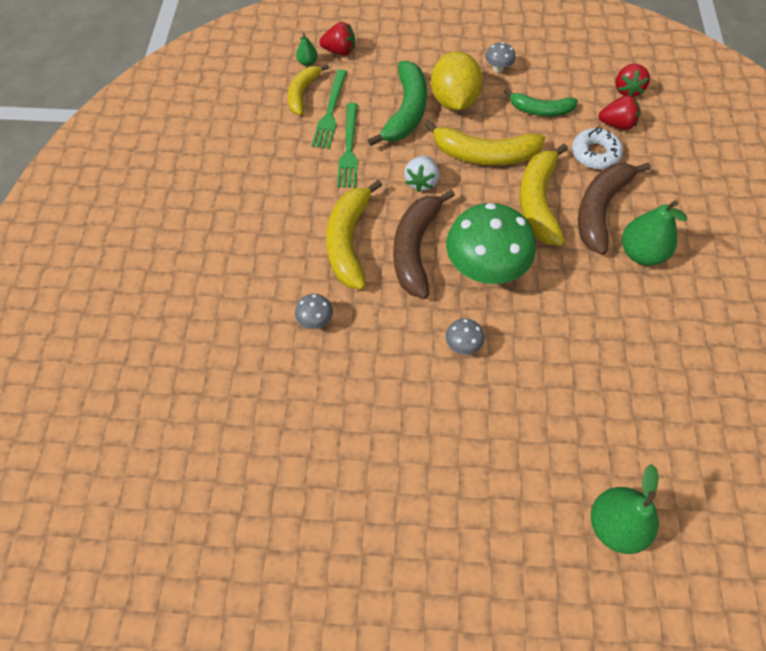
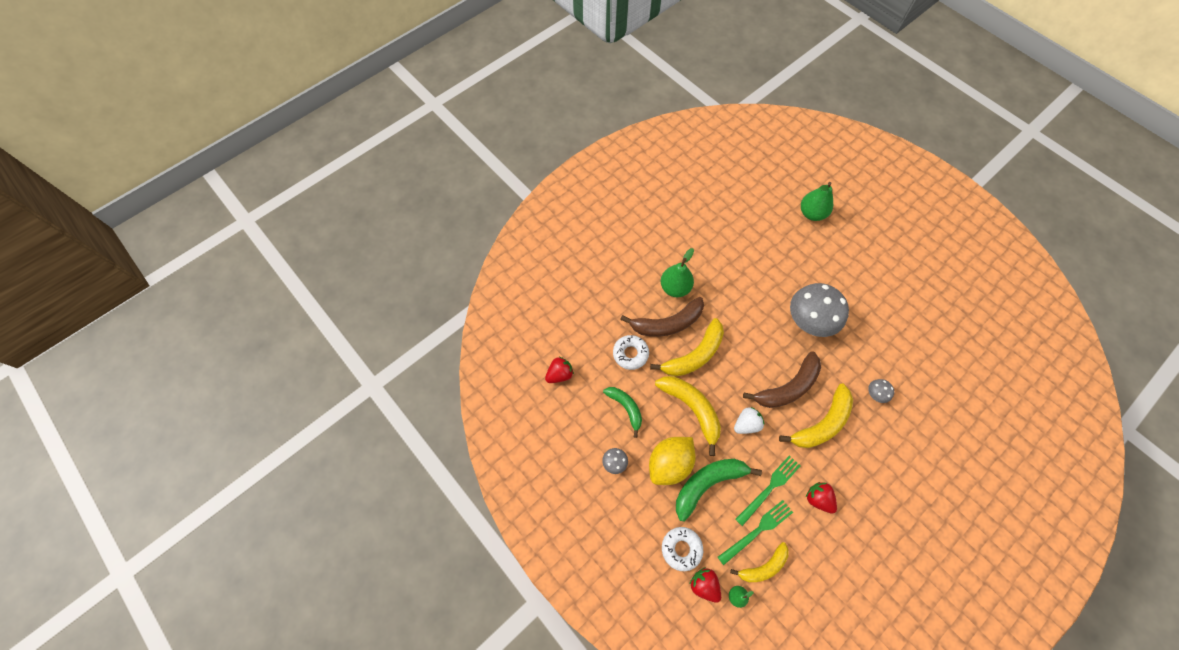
camera: 135 degrees left, 5 degrees up
green mushroom [446,203,536,284] -> none
grey mushroom [446,318,484,355] -> grey mushroom [790,283,849,337], size x2.38
red strawberry [598,95,640,130] -> red strawberry moved to [806,482,837,514]
none -> white donut [662,527,703,571]

